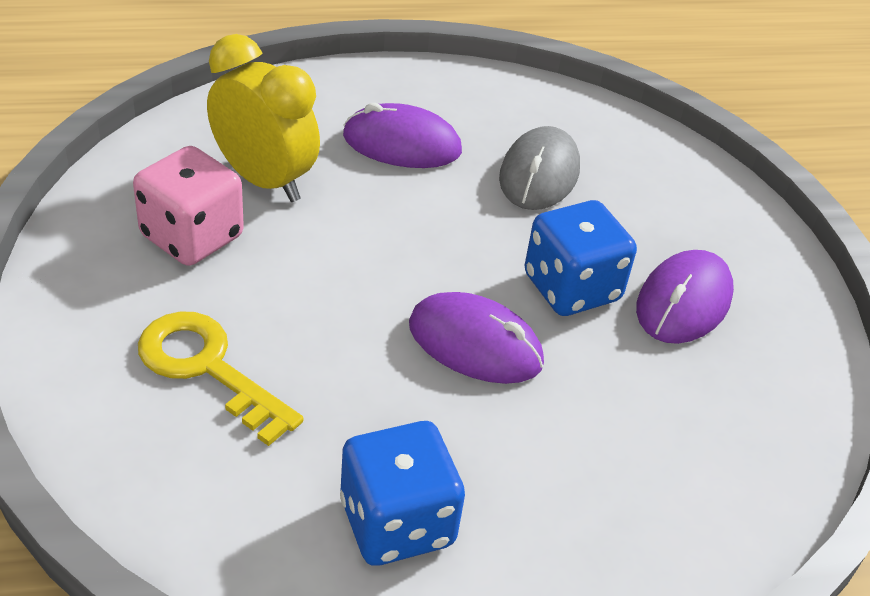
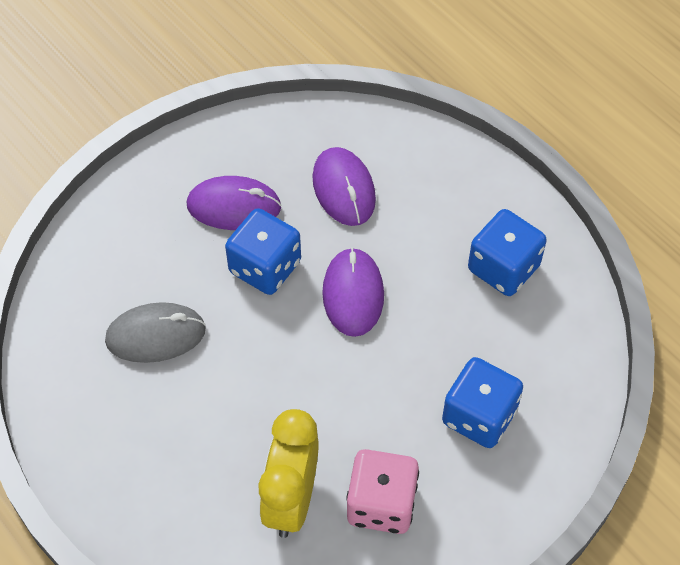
camera: 115 degrees left, 15 degrees up
yellow key [138,311,304,446] -> blue dice [442,357,523,448]
purple mouse [343,103,462,168] -> purple mouse moved to [312,147,376,226]

